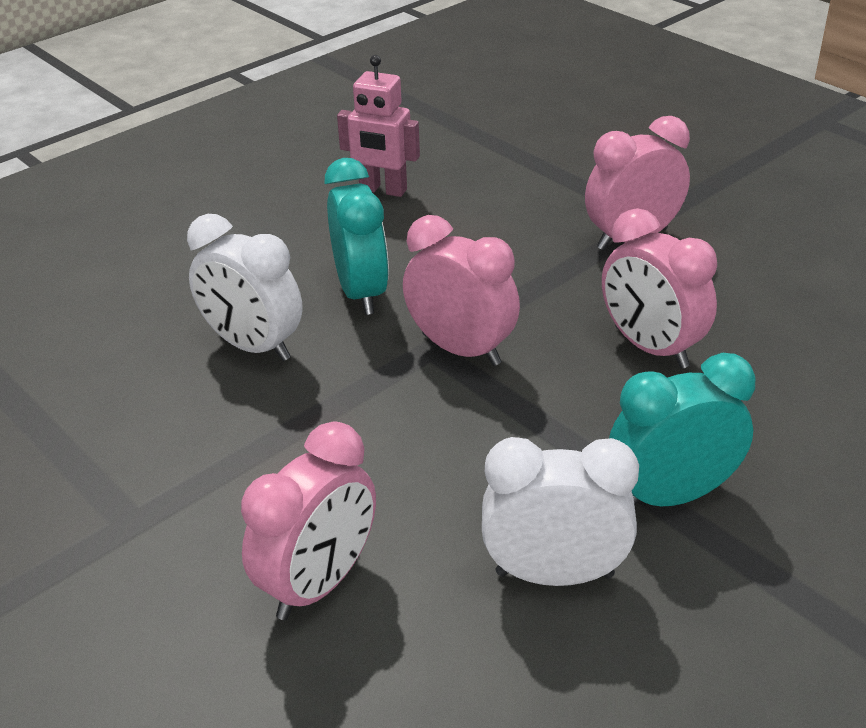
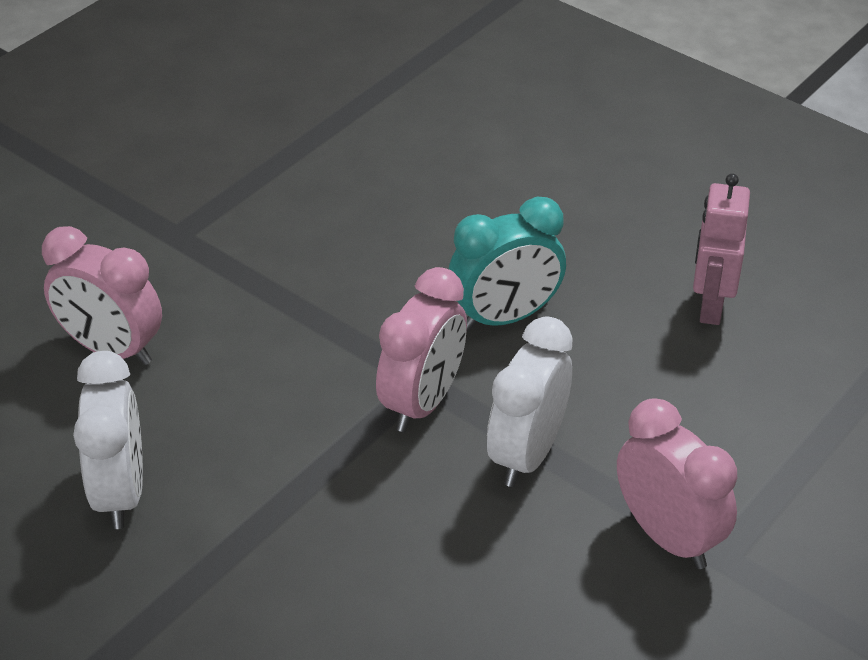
camera: 80 degrees right, 5 degrees up
white clock [187,214,303,361] -> white clock moved to [487,316,573,487]
pink clock [602,208,717,369] -> none
turquoise clock [609,353,755,506] -> none

